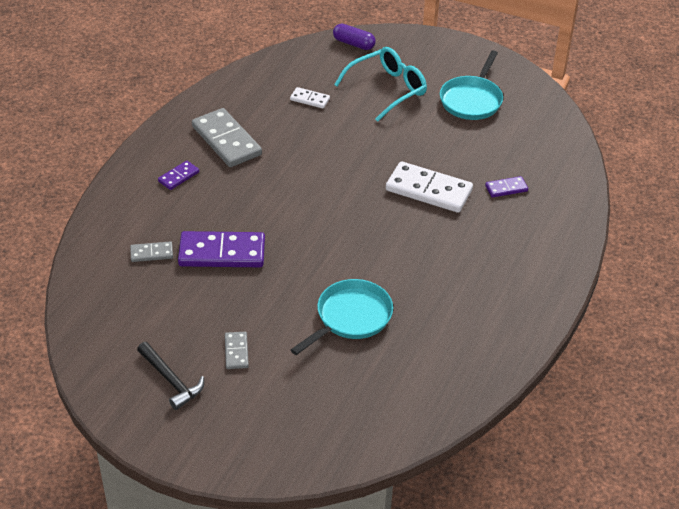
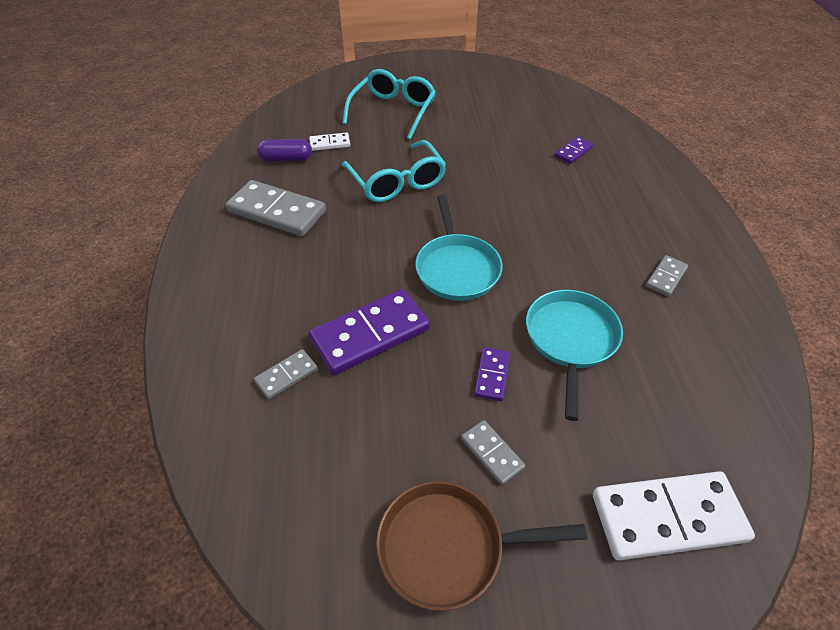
camera: 30 degrees left, 5 degrees up
black hammer [137,342,204,410] -> brown pan [376,481,587,611]
purple domino [158,161,199,190] -> purple domino moved to [474,347,510,401]
purple capsule [333,24,376,50] -> purple capsule moved to [257,139,312,161]
white domino [386,161,473,213] -> white domino moved to [593,471,755,560]
turquoise pan [440,50,503,120] -> turquoise pan moved to [415,194,503,301]
none -> turquoise glasses [342,140,446,202]
none -> grey domino [646,255,688,297]

